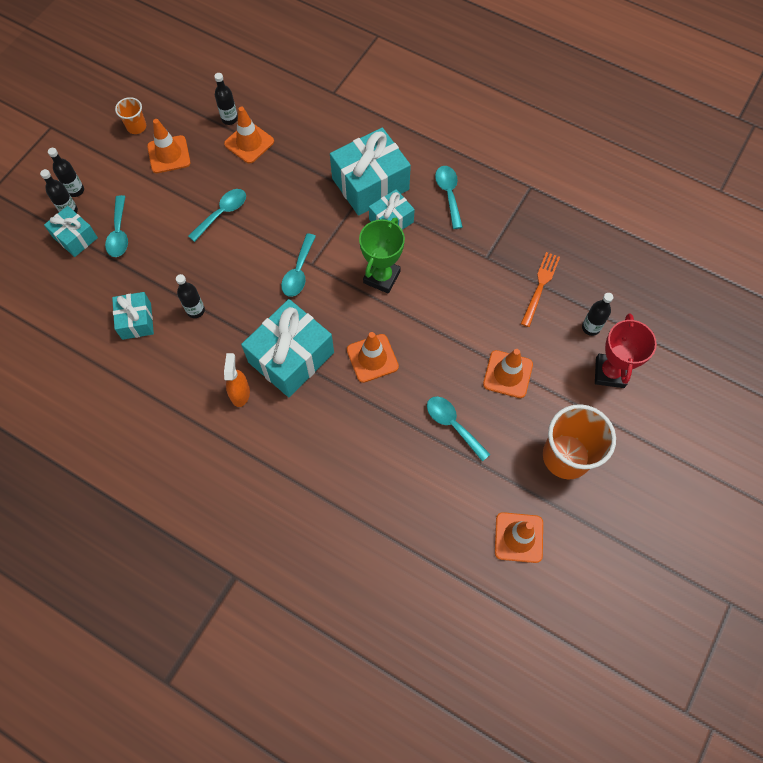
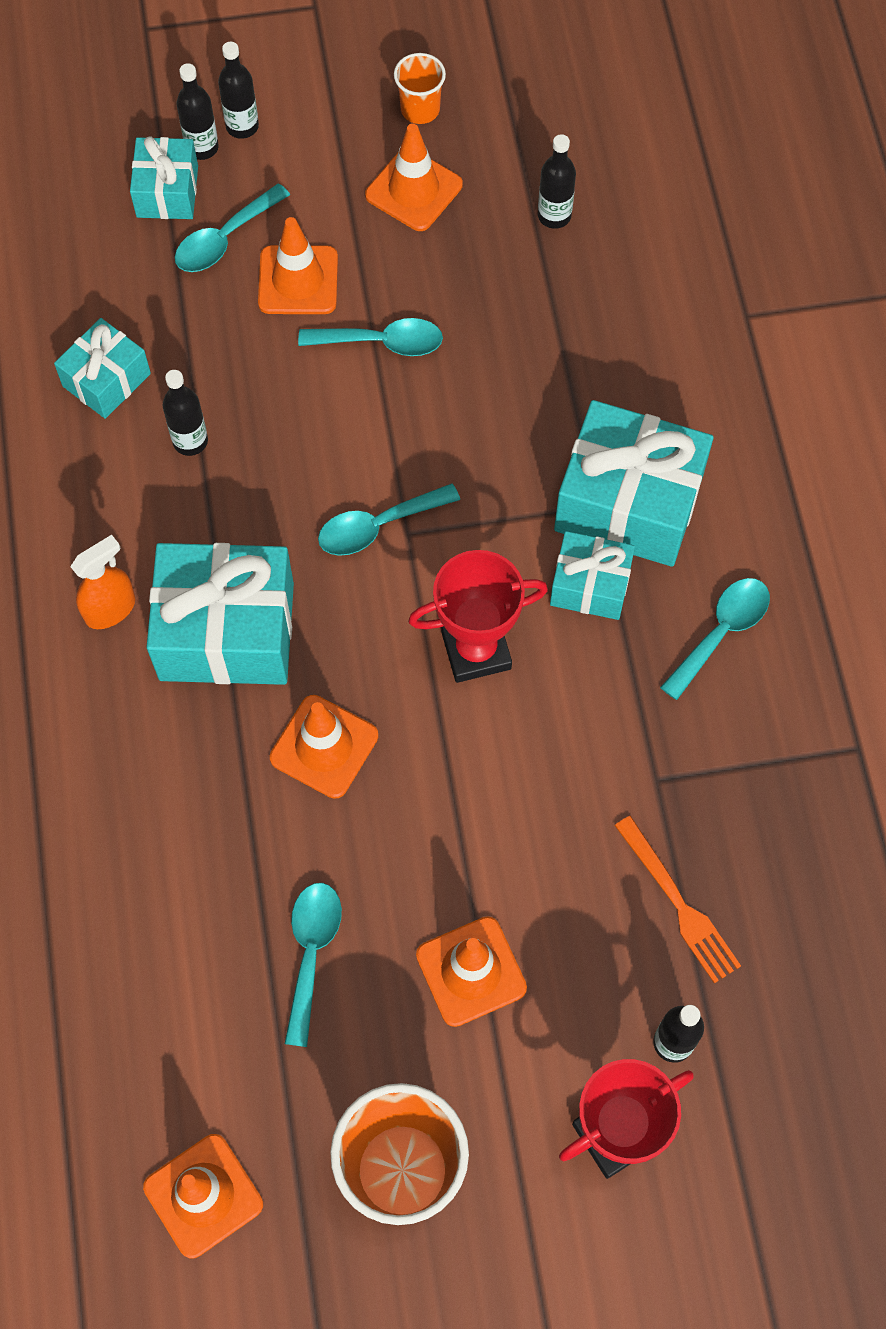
camera: 50 degrees right, 0 degrees up
orange traffic cone [224,107,274,164] -> orange traffic cone moved to [258,217,338,314]
green trophy [359,218,405,294] -> red trophy [408,550,548,683]
orange fork [521,252,560,327] -> orange fork turned 75 degrees clockwise [614,816,741,983]

